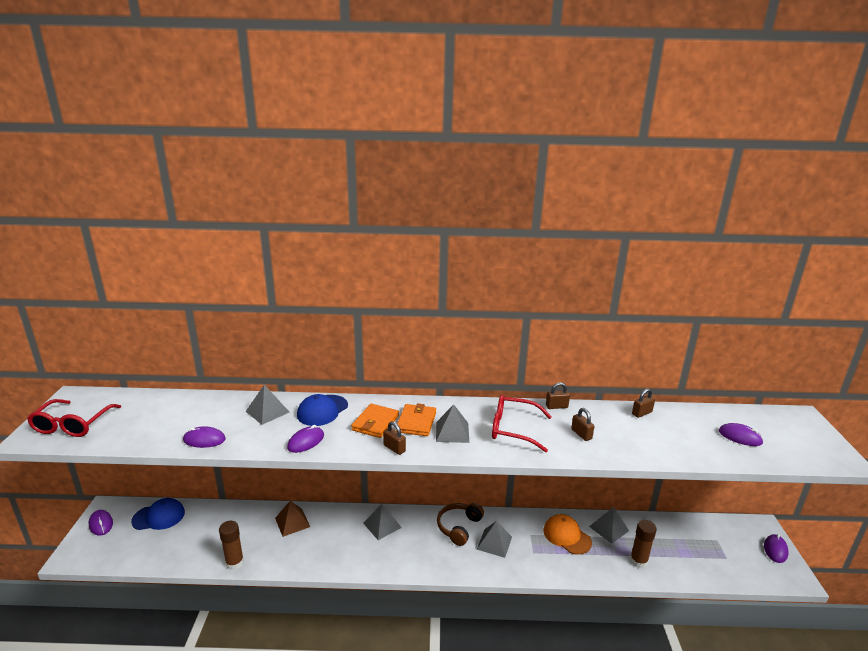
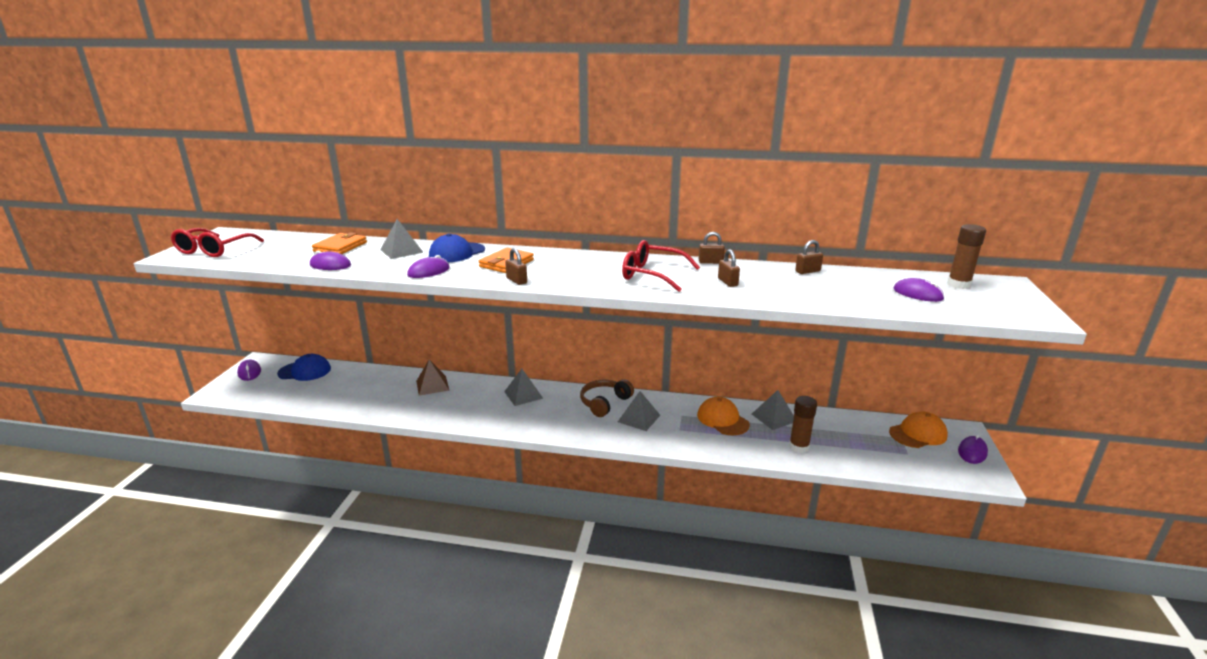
camera: 10 degrees right, 0 degrees up
brown glue stick [219,521,244,570] -> brown glue stick moved to [947,224,986,289]
orange wallet [396,403,436,436] -> orange wallet moved to [312,232,367,254]
grey pyramid [436,404,469,443] -> none
none -> orange cap [889,412,948,448]

